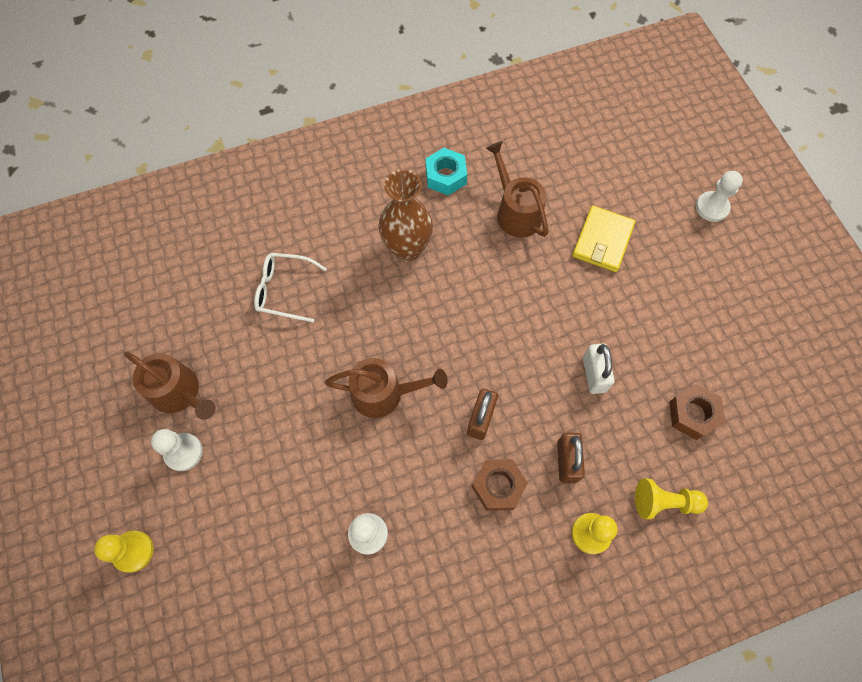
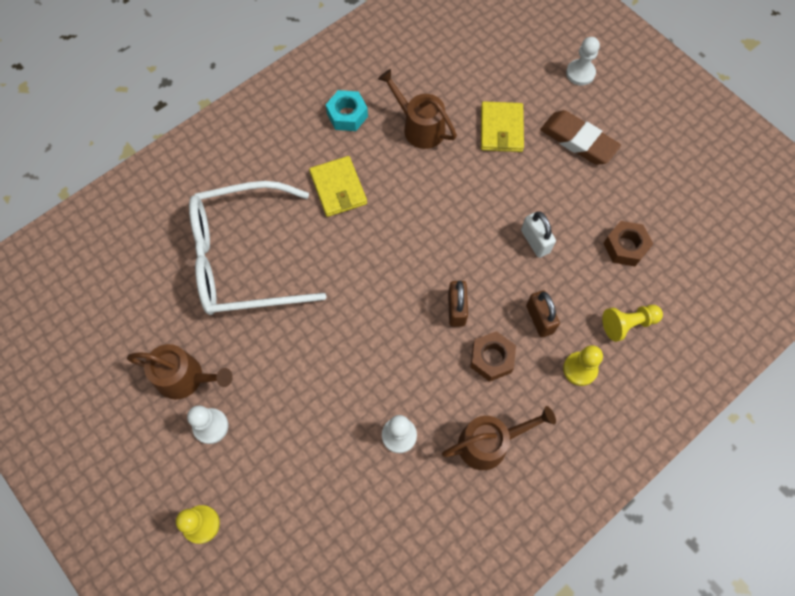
camera: 20 degrees left, 0 degrees up
white glasses [254,253,327,323] -> white glasses [189,181,327,315], size x2.15
brown watering can [325,358,448,418] -> brown watering can moved to [442,406,556,470]
brown vase [378,169,433,262] -> yellow wallet [309,156,367,217]
none -> brown eraser [541,110,621,165]

